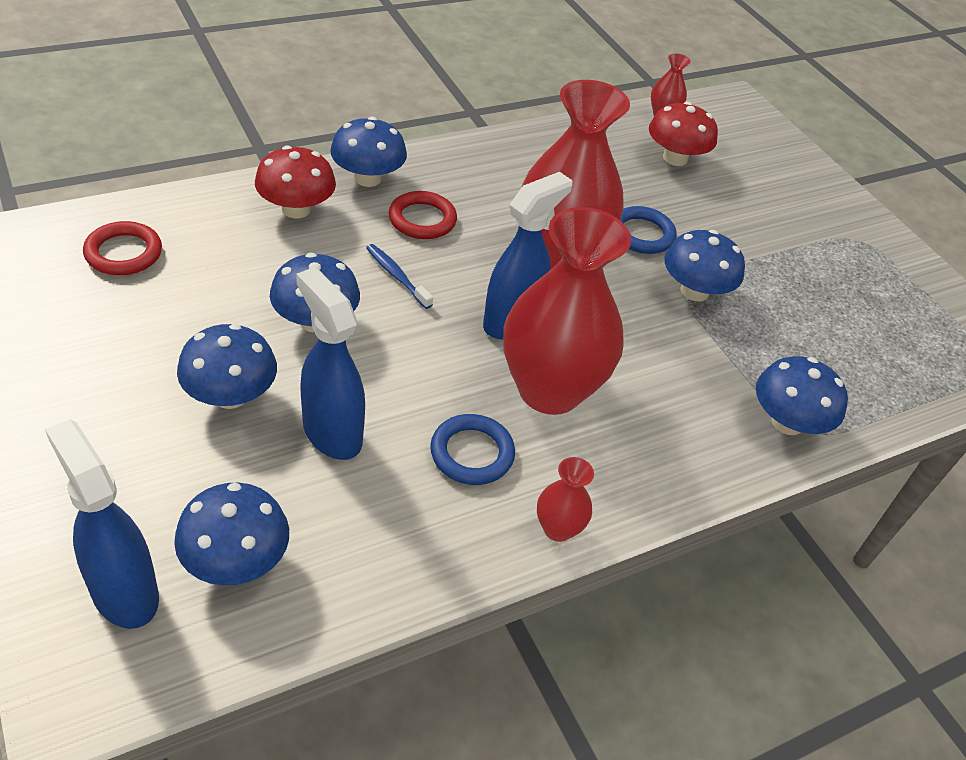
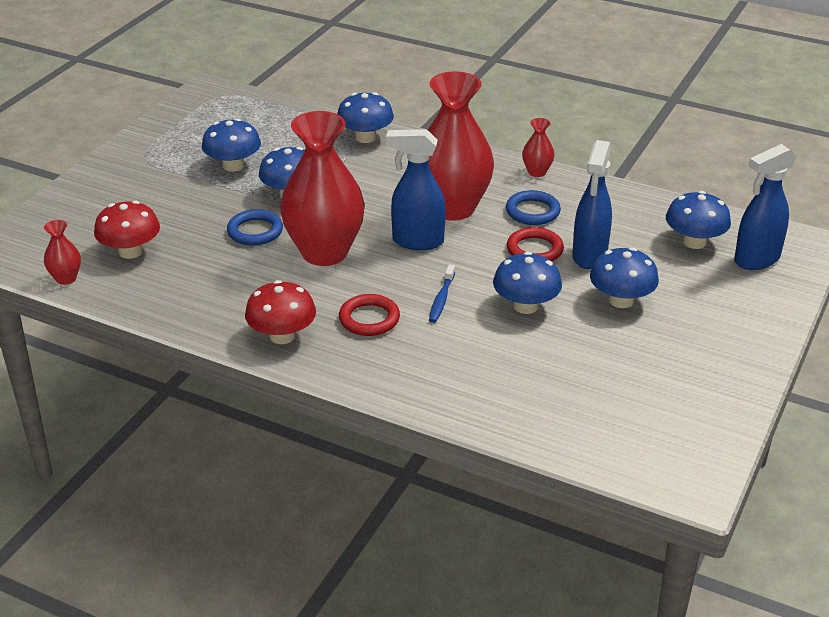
camera: 120 degrees left, 10 degrees down
blue spray bottle [45,419,159,629] -> blue spray bottle turned 45 degrees clockwise [734,144,797,270]
red ring [83,221,162,275] -> red ring moved to [507,227,564,261]
red mushroom [255,145,336,218] -> red mushroom moved to [245,280,316,344]
blue mushroom [330,117,407,187] -> blue mushroom moved to [202,118,261,172]

